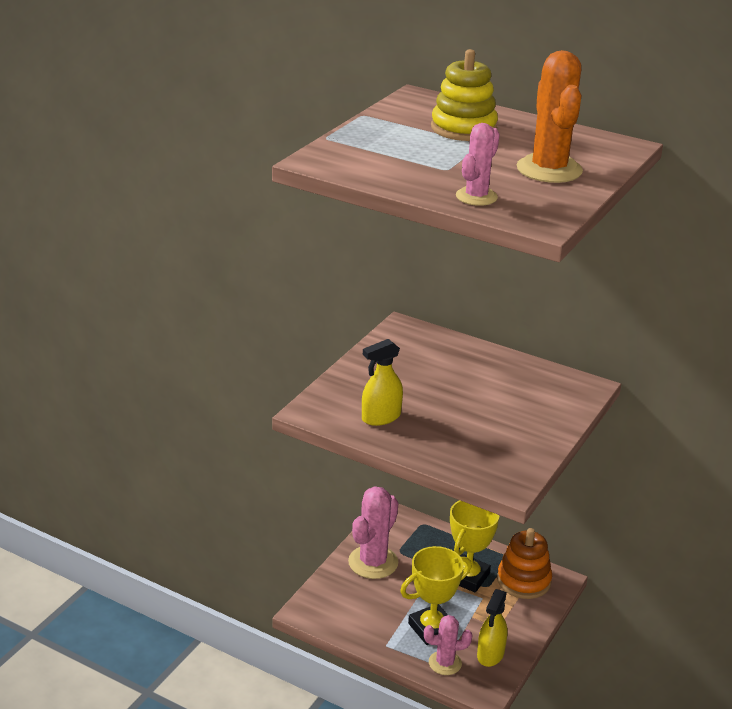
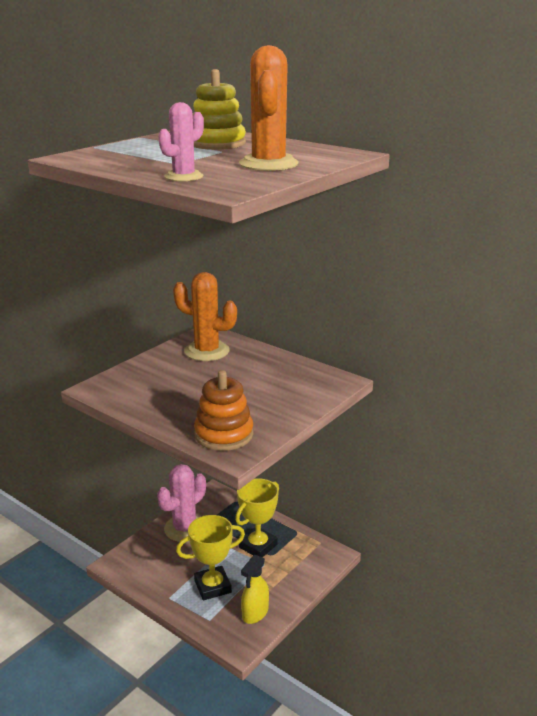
camera: 10 degrees right, 5 degrees down
yellow spray bottle [362,339,403,426] -> none
pink cactus [424,615,472,675] -> none
orange stacking toy [497,528,552,599] -> orange stacking toy moved to [194,370,253,451]
none -> orange cactus [173,272,237,361]

